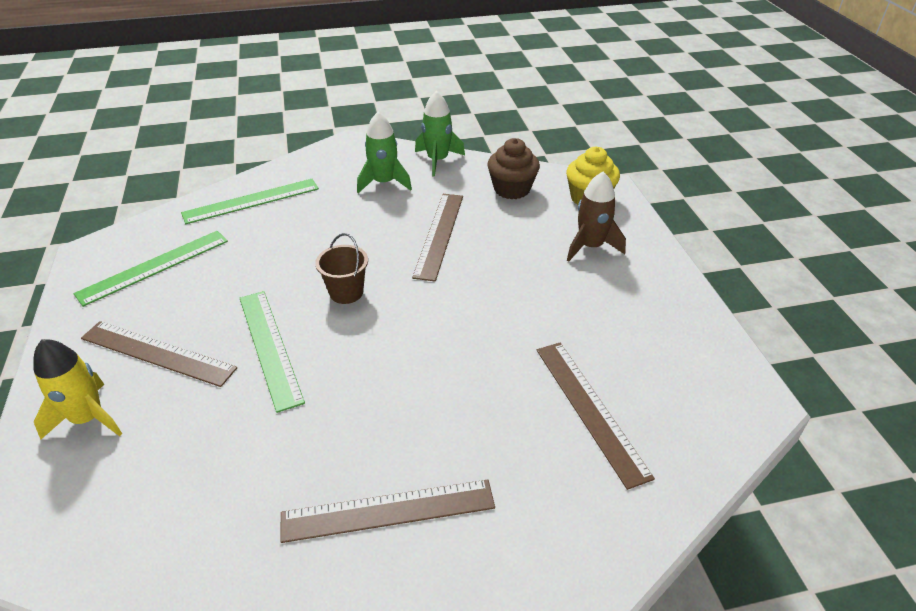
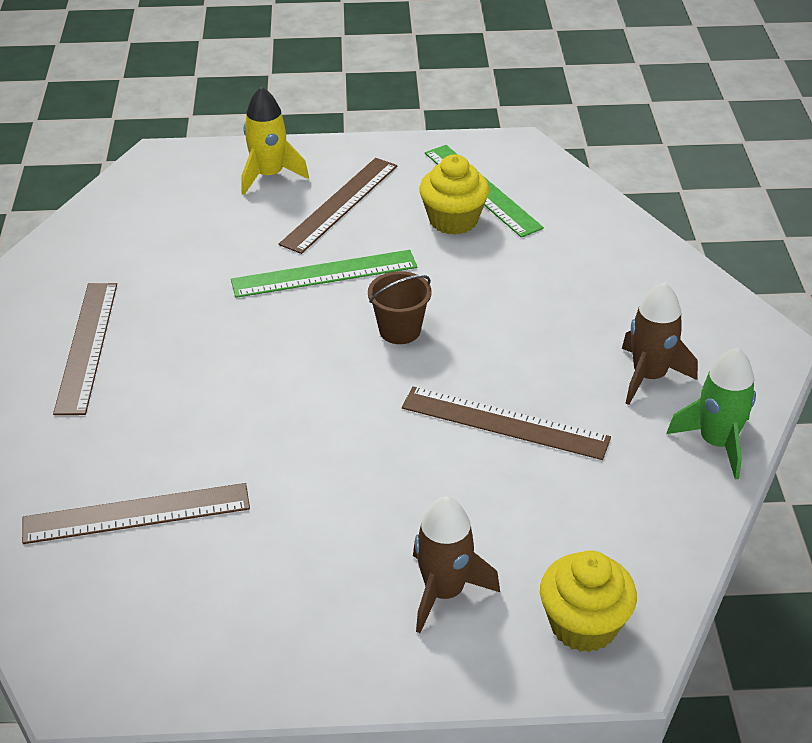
camera: 100 degrees right, 0 degrees up
green ruler [181,179,319,224] -> none
green rocket [357,112,412,193] -> brown rocket [622,282,698,405]
brown cupcake [487,138,540,199] -> none
none -> yellow cupcake [419,154,489,235]

